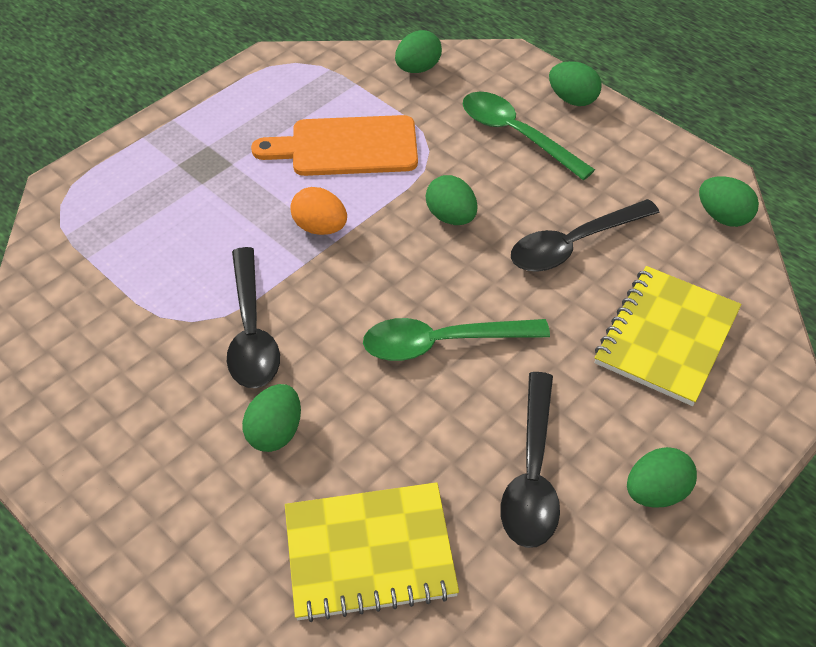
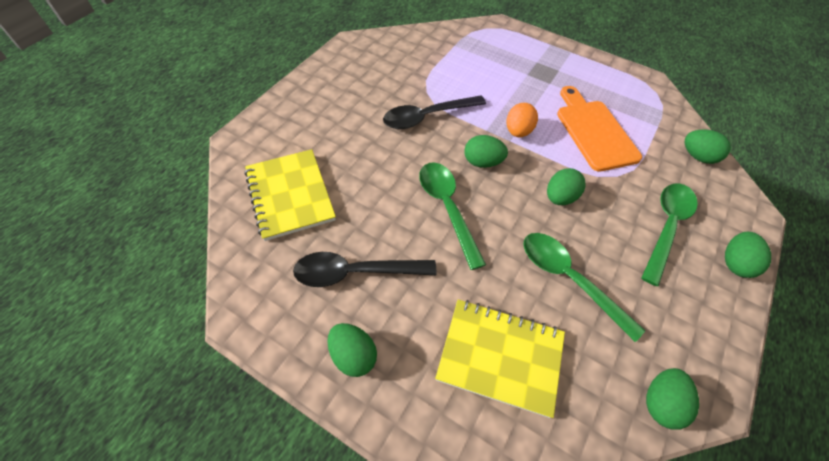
camera: 75 degrees right, 5 degrees up
green egg [242,384,301,452] -> green egg moved to [464,135,508,168]
black spoon [511,199,659,272] -> green spoon [524,233,645,342]

